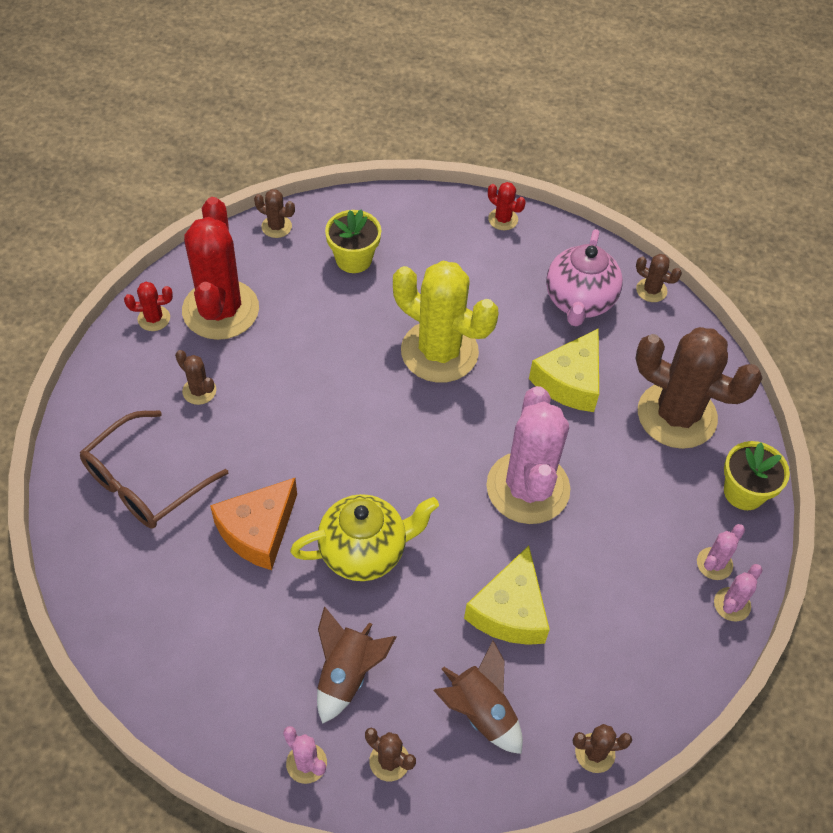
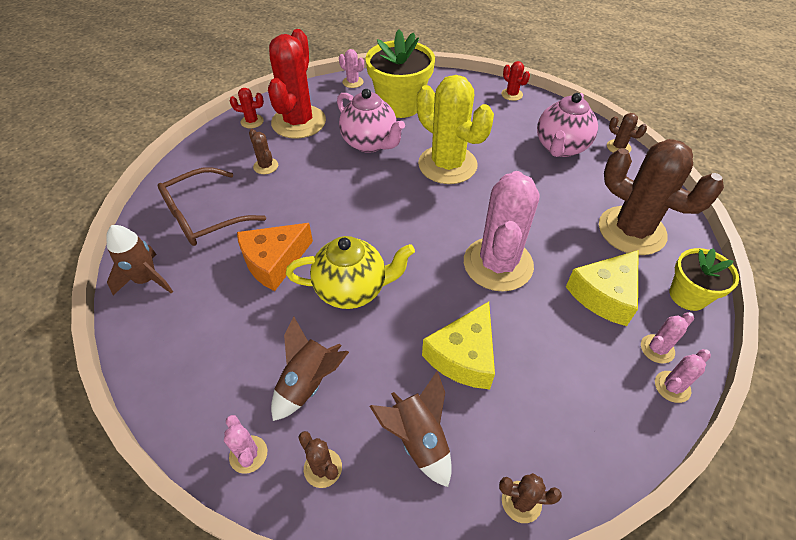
camera: 15 degrees right, 5 degrees down
brown cactus [254,189,295,238] -> pink cactus [339,49,364,88]
yellow flower pot [325,209,381,273] -> yellow flower pot [365,29,435,118], size x1.66
yellow cheese [529,328,599,412] -> yellow cheese moved to [566,250,638,326]
none -> brown rocket [106,225,173,295]
none -> pink teapot [337,89,405,153]

